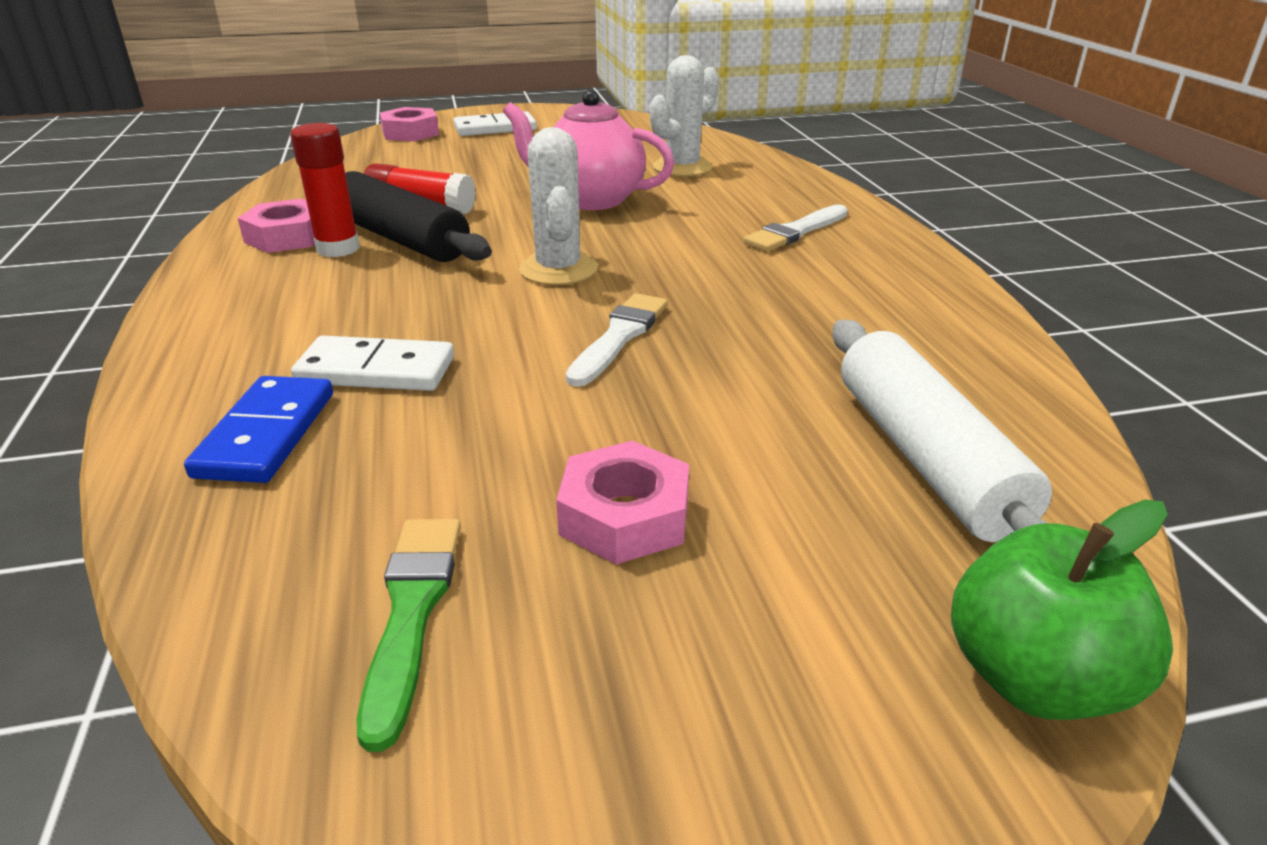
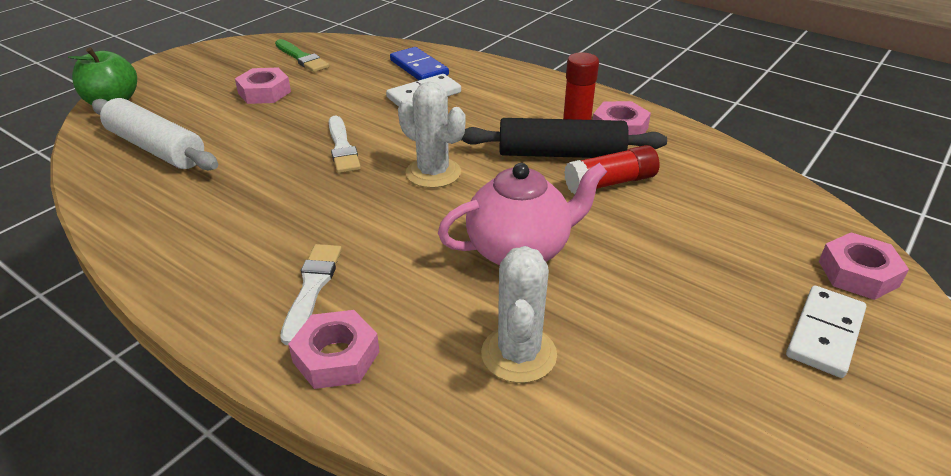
camera: 140 degrees right, 5 degrees up
none -> pink nut [288,310,380,389]

